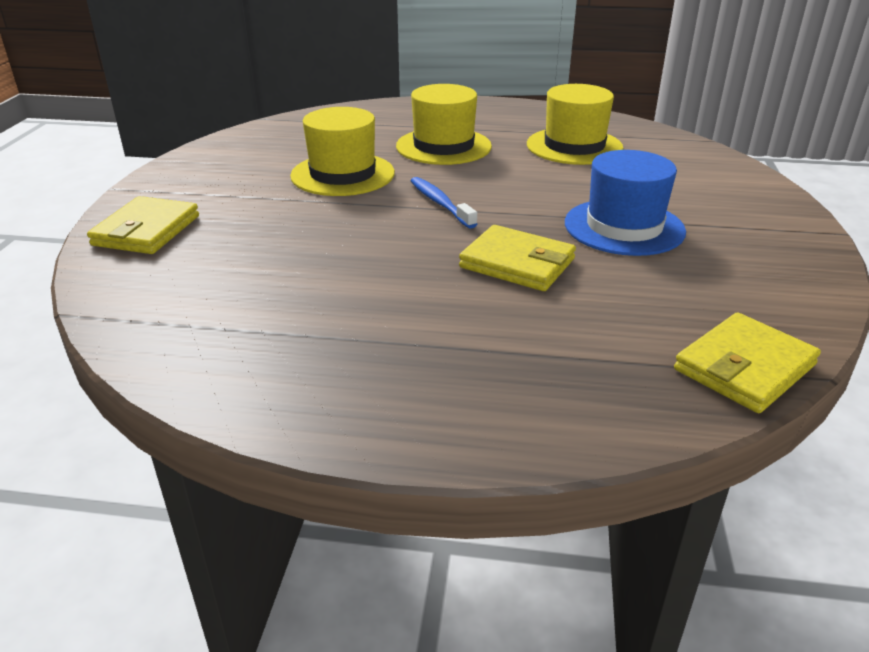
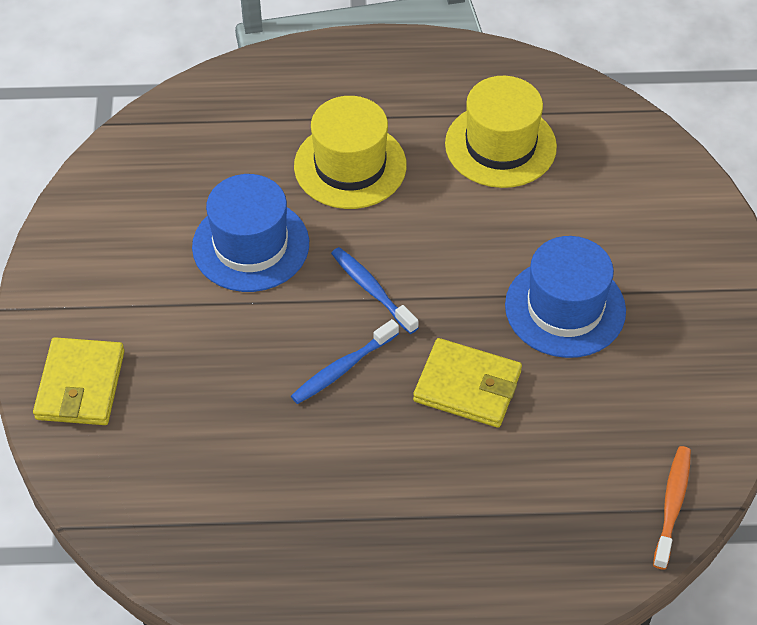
camera: 10 degrees left, 20 degrees up
yellow hat [290,107,395,196] -> blue hat [192,174,309,292]
yellow wallet [674,312,821,413] -> orange toothbrush [653,446,691,570]
none -> blue toothbrush [291,319,399,404]

